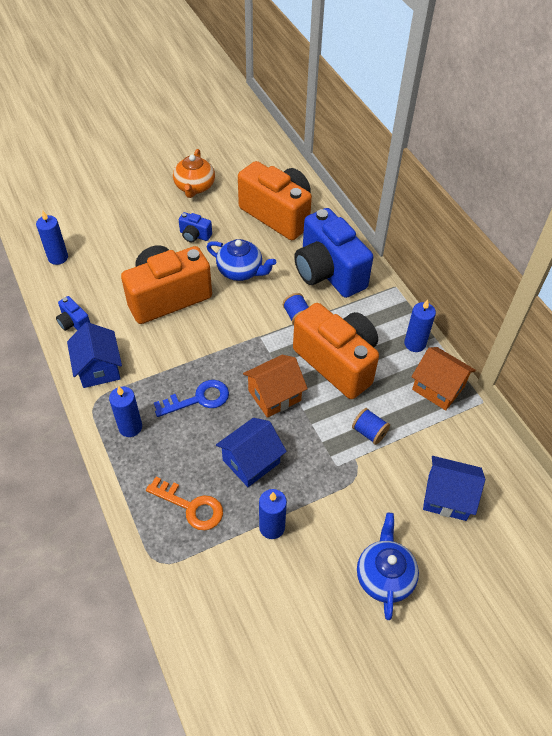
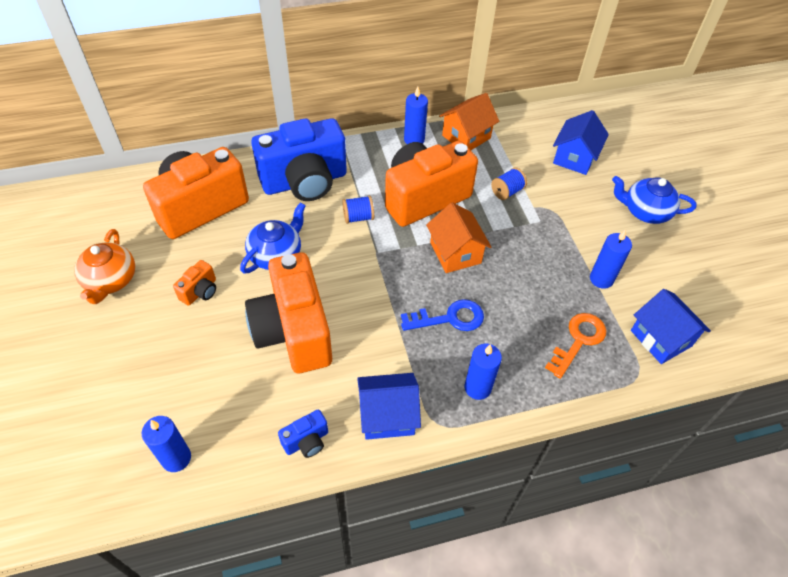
camera: 80 degrees left, 0 degrees up
blue key [154,380,229,417] -> blue key turned 90 degrees clockwise [401,299,484,331]
orange teapot [173,149,215,198] -> orange teapot turned 75 degrees clockwise [74,229,135,304]
blue camera [179,212,212,242] -> orange camera [173,260,216,306]
blue house [216,418,287,487] -> blue house moved to [631,289,711,364]

